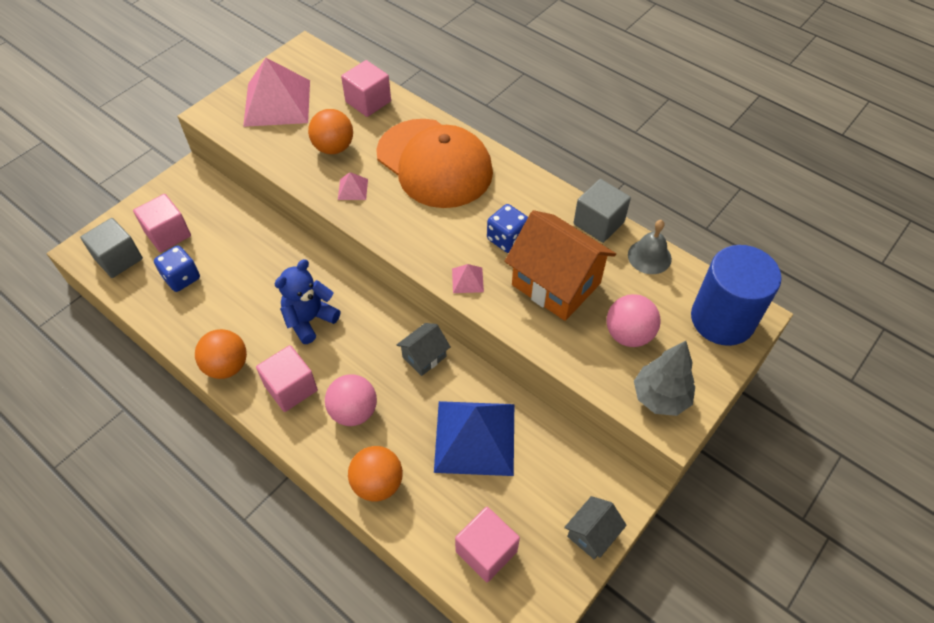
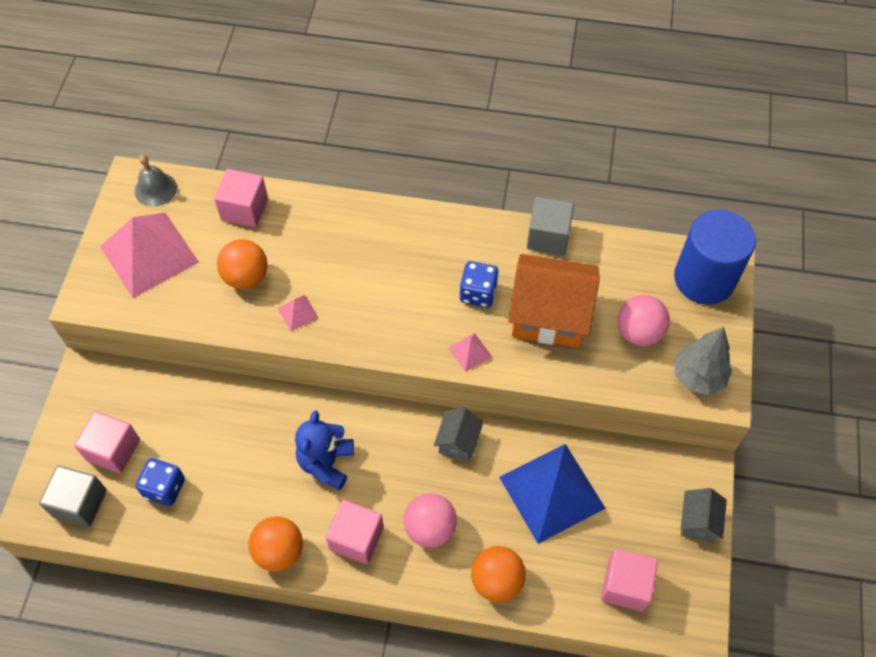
camera: 30 degrees left, 5 degrees up
orange cap [376,119,493,208] -> none
grey bell [628,220,672,274] -> grey bell moved to [135,155,177,207]

